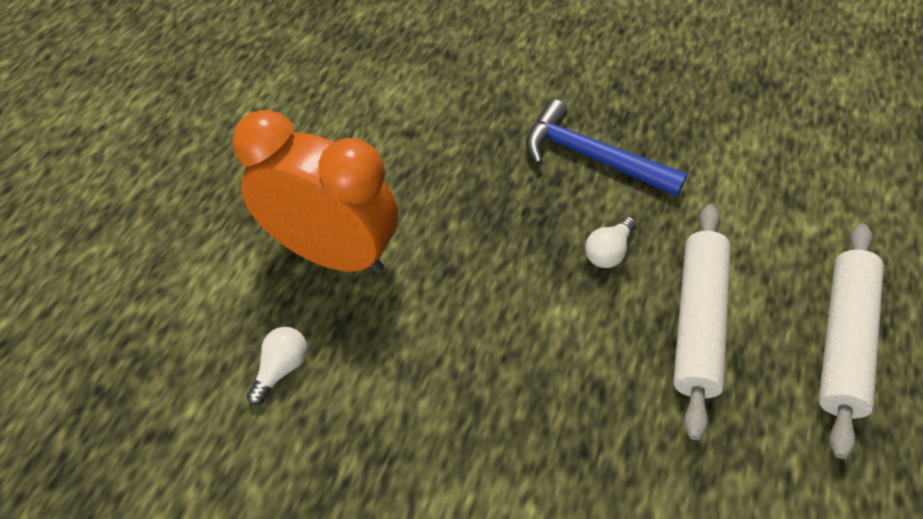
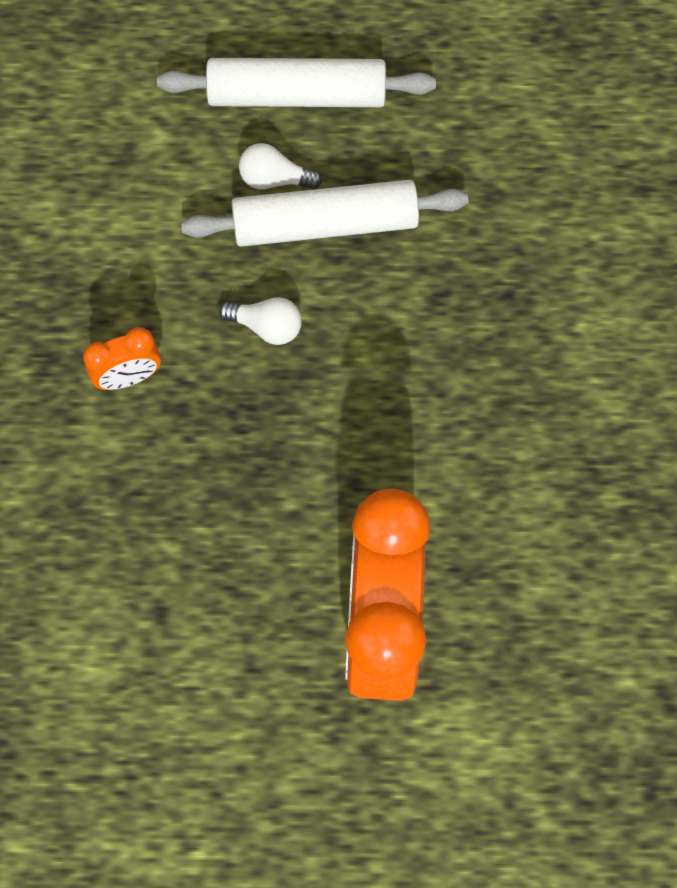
camera: 110 degrees left, 15 degrees up
white light bulb [247,327,307,405] -> white light bulb moved to [239,143,322,190]
blue hammer [526,99,687,197] -> orange clock [83,327,161,390]

